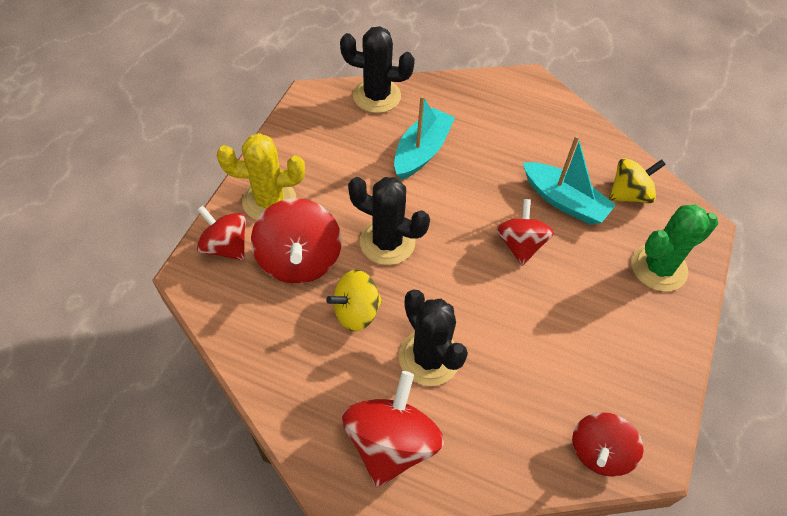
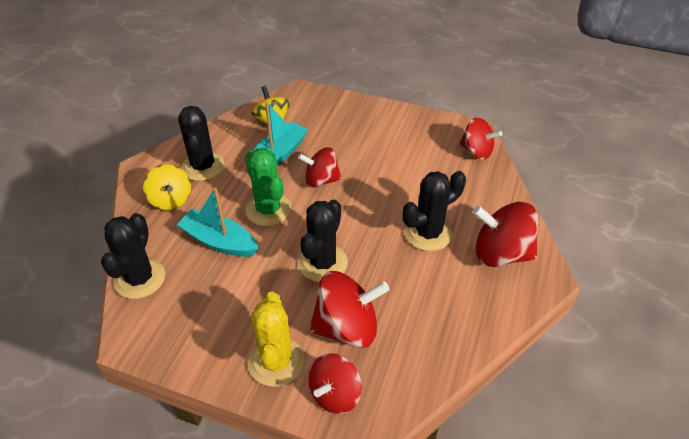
camera: 90 degrees left, 10 degrees down
yellow spinning top [326,270,382,331] -> yellow spinning top moved to [143,164,191,210]
green cactus [631,205,718,292] -> green cactus moved to [245,148,291,226]
none -> black cactus [178,106,225,181]

